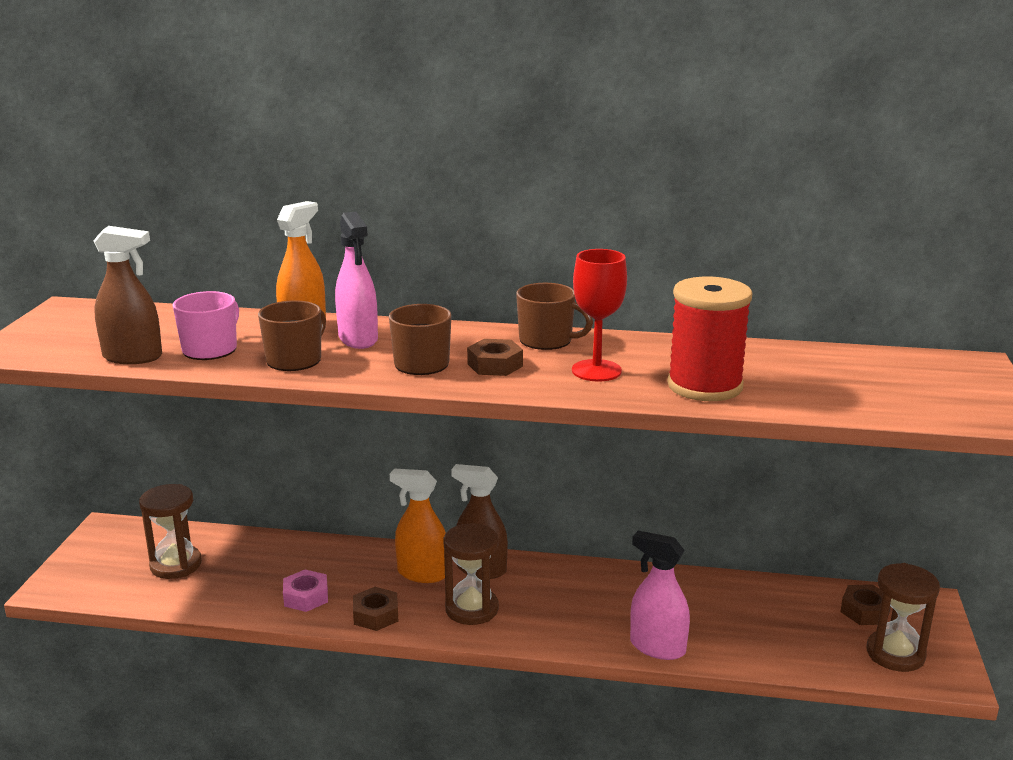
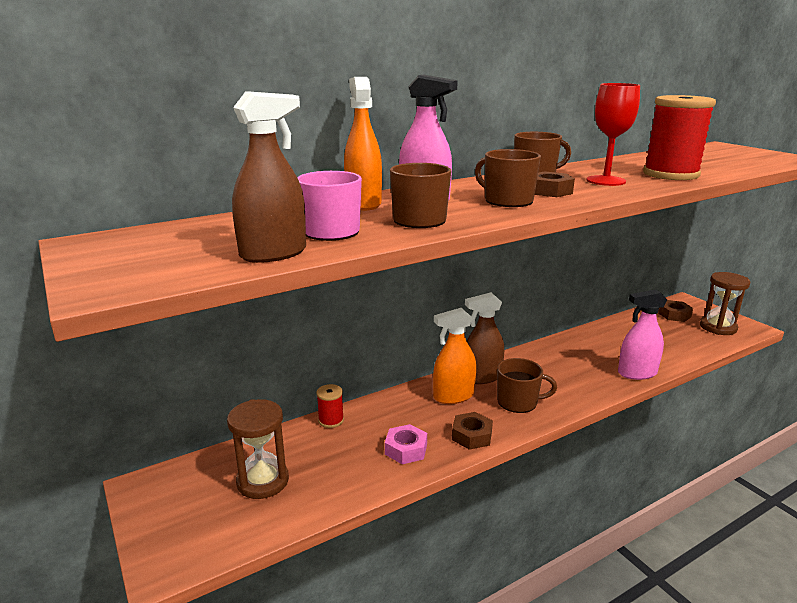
camera: 40 degrees left, 0 degrees up
brown hourglass [444,523,499,625] -> brown mug [497,358,557,413]
none -> red spool [316,384,344,428]

